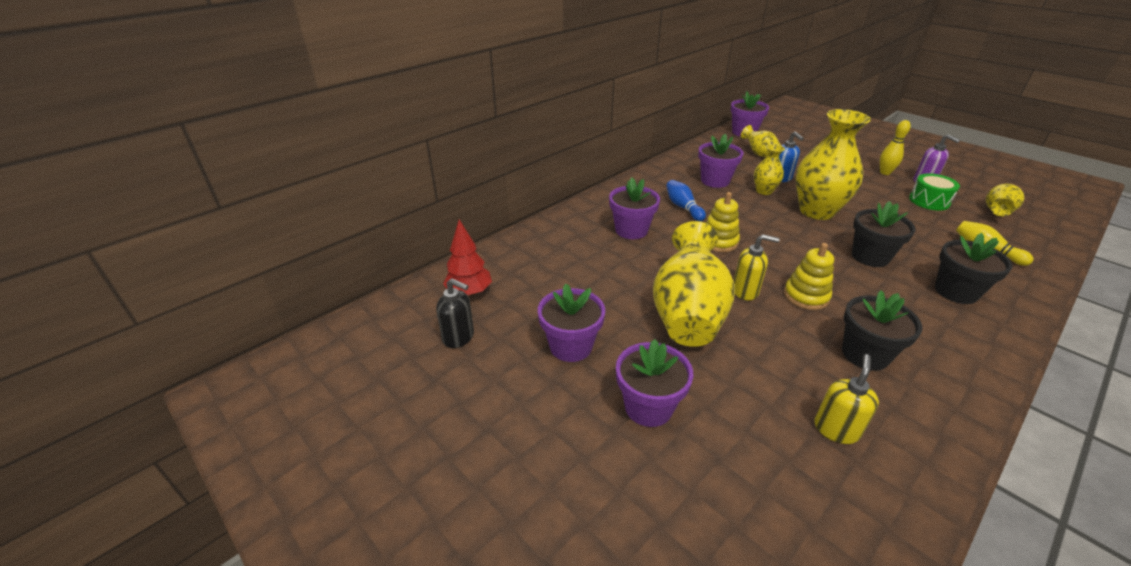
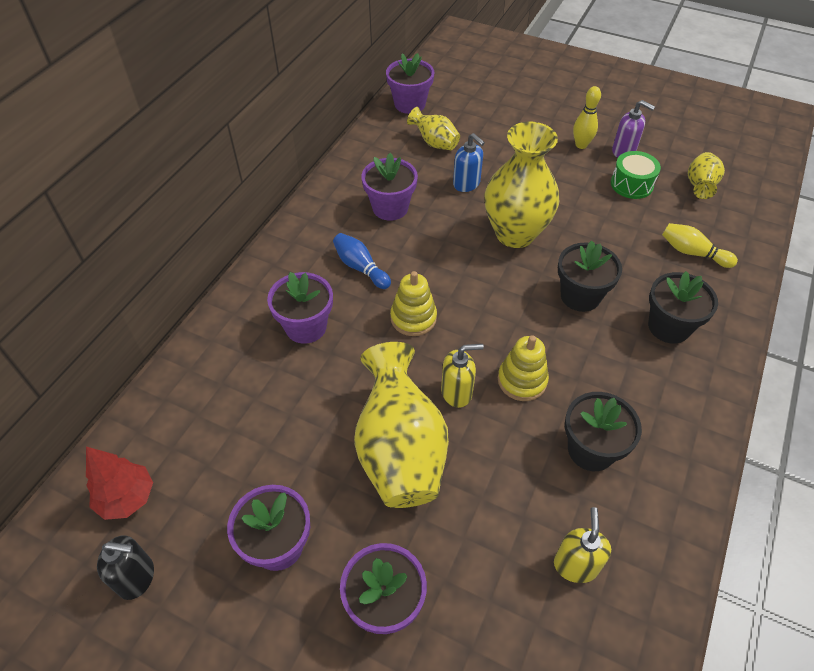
camera: 20 degrees left, 15 degrees up
yellow vase [754,144,785,195] -> none

